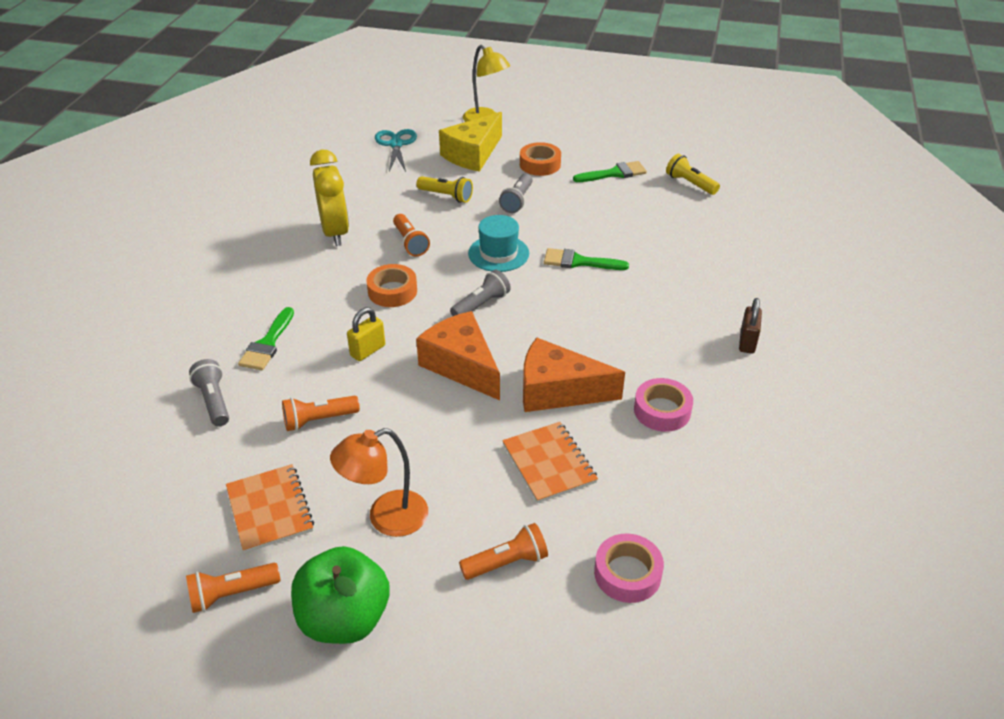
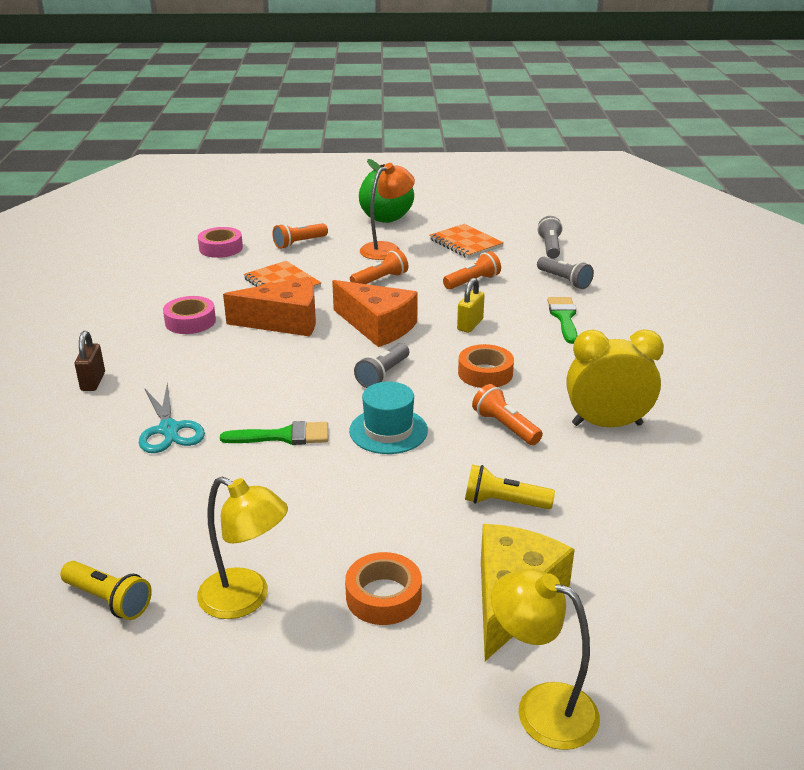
camera: 165 degrees right, 10 degrees down
orange flashlight [186,563,280,613] -> orange flashlight moved to [350,249,408,284]
yellow clock [310,149,349,246] -> yellow clock turned 120 degrees clockwise [566,329,664,427]
turquoise scissors [375,129,417,172] -> turquoise scissors moved to [139,383,205,453]
grey flashlight [499,174,533,213] -> grey flashlight moved to [538,216,563,259]
green brush [573,161,647,182] -> yellow lamp [197,476,288,619]

